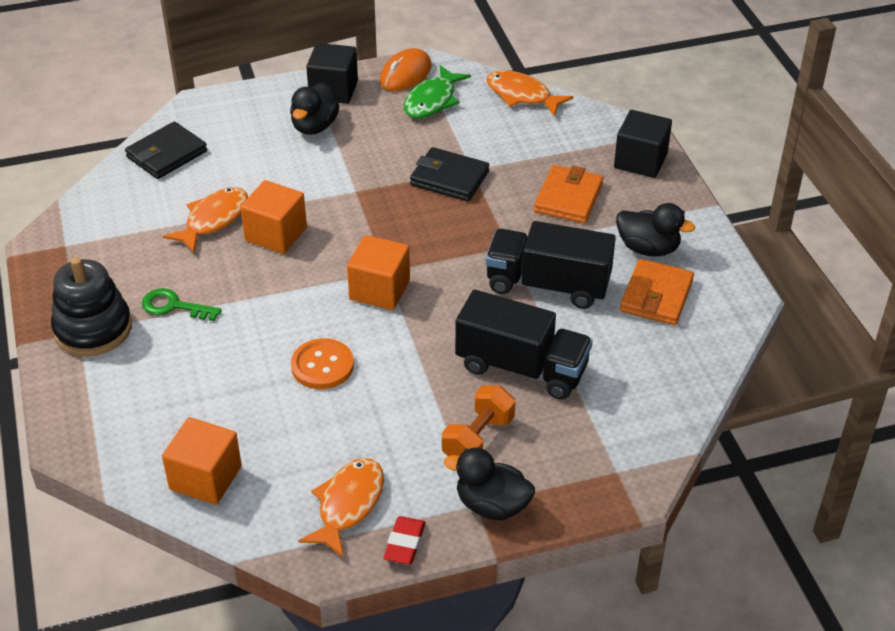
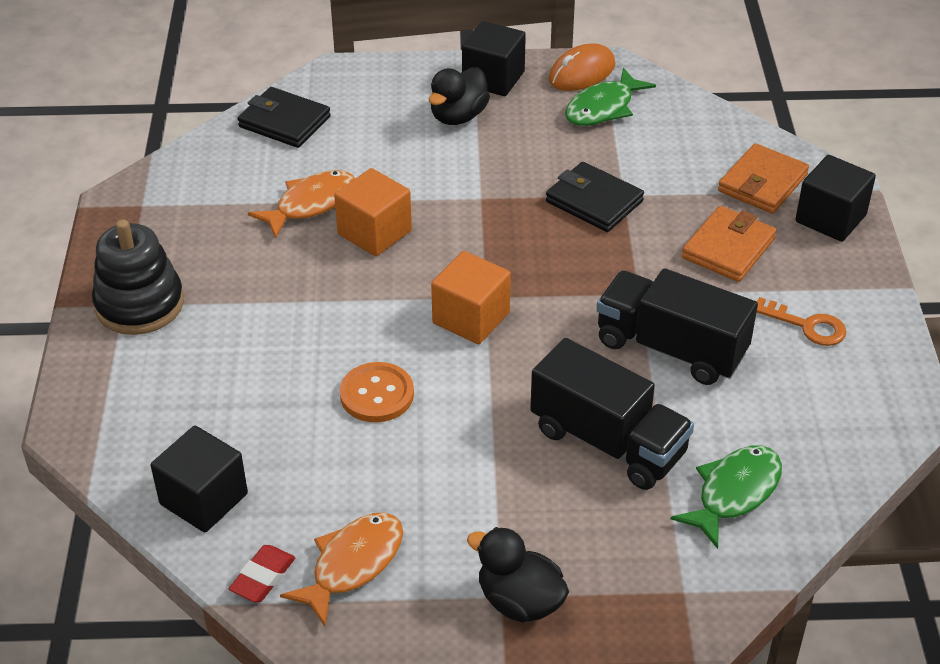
camera: 15 degrees right, 0 degrees up
black wallet [125,121,207,179] -> black wallet turned 60 degrees clockwise [238,87,331,148]
green key [142,288,222,321] -> none
orange cube [162,417,242,505] -> black cube [151,426,248,532]
red eraser [384,516,426,564] -> red eraser moved to [229,545,295,602]
orange dumbbell [442,385,515,456] -> none
orange fish [486,70,574,117] -> none
black duck [616,203,695,257] -> orange key [756,297,846,346]
orange wallet [620,259,694,325] -> orange wallet moved to [718,143,809,214]
none -> green fish [671,446,782,549]

